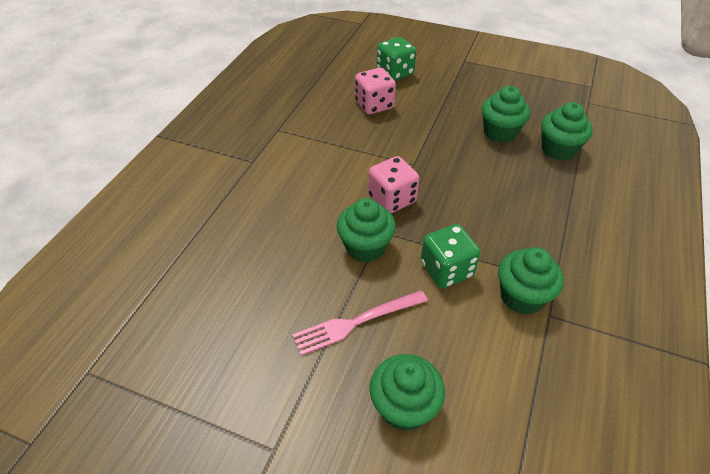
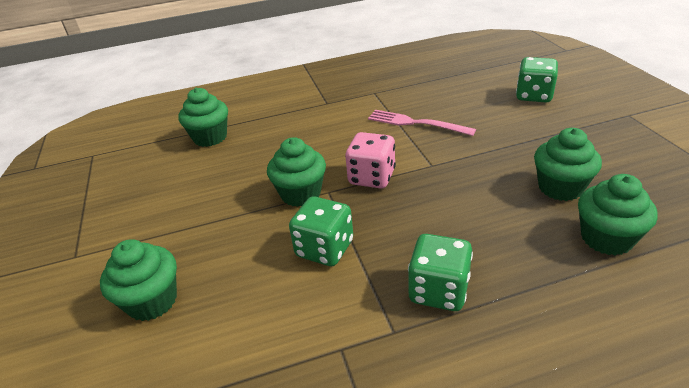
camera: 55 degrees right, 10 degrees down
pink fork [292,290,428,356] -> pink fork moved to [368,110,476,136]
pink dice [355,68,396,114] -> none
green cupcake [498,247,564,315] -> green cupcake moved to [179,88,228,147]
none -> green dice [408,234,473,311]

